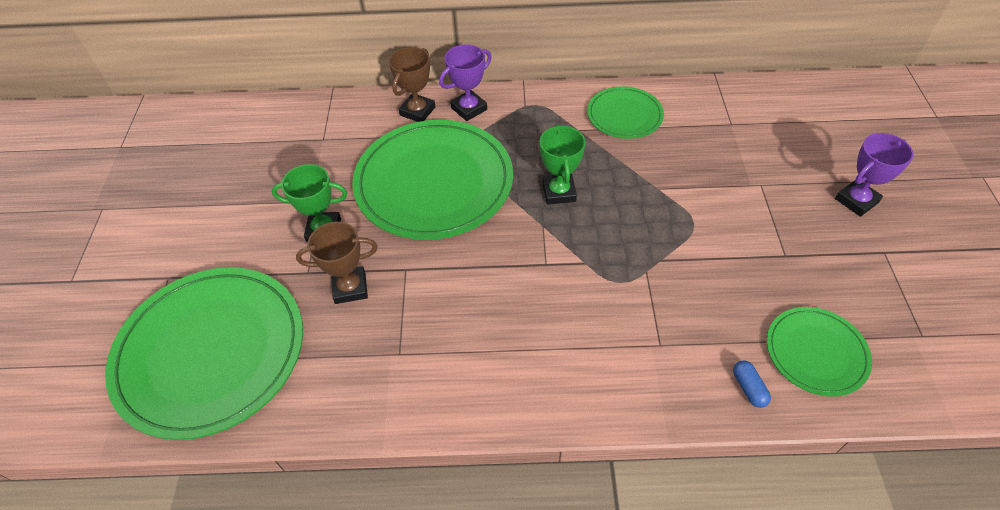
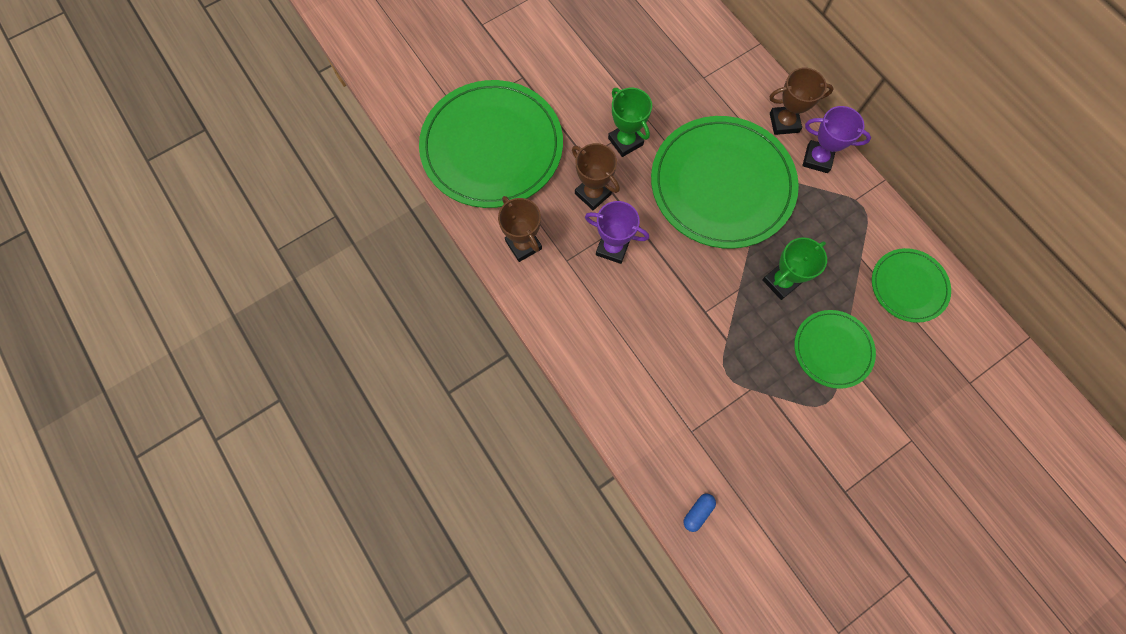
camera: 55 degrees right, 20 degrees up
green plate [767,307,872,397] -> green plate moved to [794,310,876,389]
purple trophy [835,133,914,217] -> purple trophy moved to [585,201,649,264]
none -> brown trophy [498,196,542,262]

